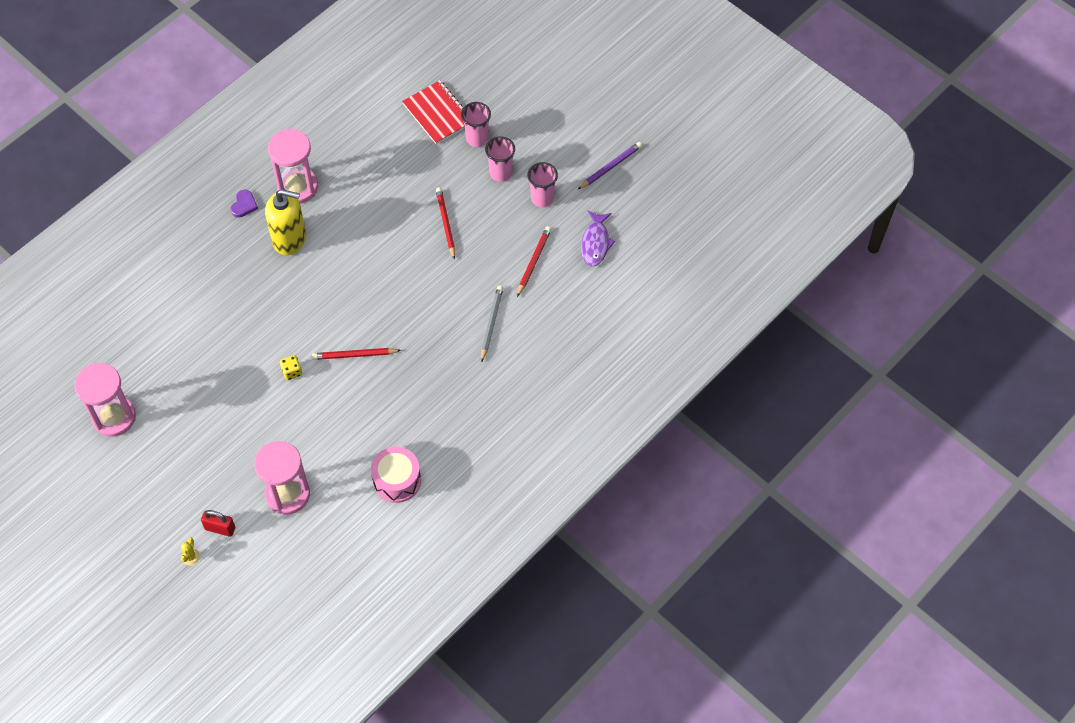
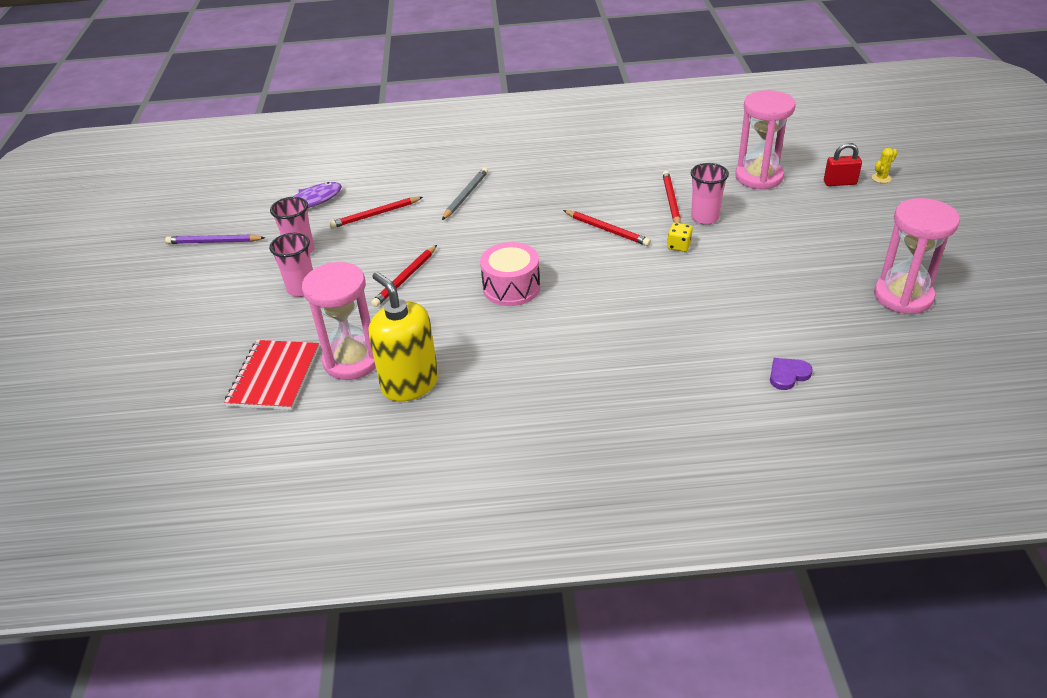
camera: 135 degrees left, 20 degrees down
red padlock [201,510,235,537] -> red padlock turned 60 degrees counterclockwise [824,143,862,186]
purple heart [231,190,258,218] -> purple heart moved to [770,358,813,390]
yellow soap dispenser [265,189,306,255] -> yellow soap dispenser moved to [368,272,438,402]
pink hourglass [268,129,318,203] -> pink hourglass moved to [302,262,376,380]
pink drum [371,447,421,503] -> pink drum moved to [480,242,540,306]
pink cup [461,102,491,147] -> pink cup moved to [691,163,729,225]
grey pencil [481,285,503,362] -> grey pencil turned 150 degrees clockwise [442,167,488,220]
none -> red pencil [662,171,681,223]

